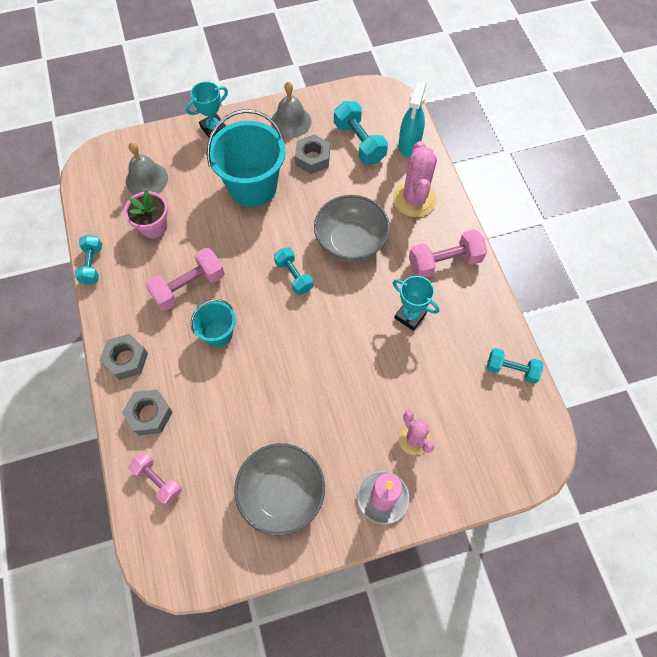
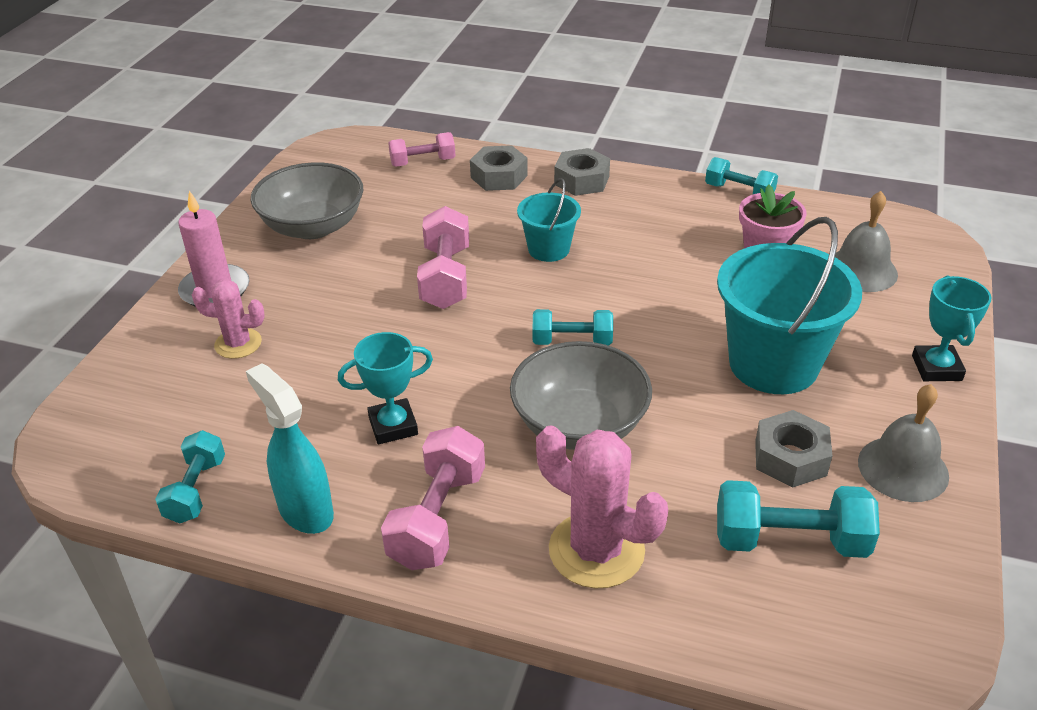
camera: 125 degrees right, 25 degrees down
pink dumbbell [145,248,225,311] -> pink dumbbell moved to [417,206,469,309]
turquoise spray bottle [398,81,426,157] -> turquoise spray bottle moved to [246,363,334,534]
turquoise dumbbell [487,348,543,384] -> turquoise dumbbell turned 45 degrees counterclockwise [155,430,225,524]

